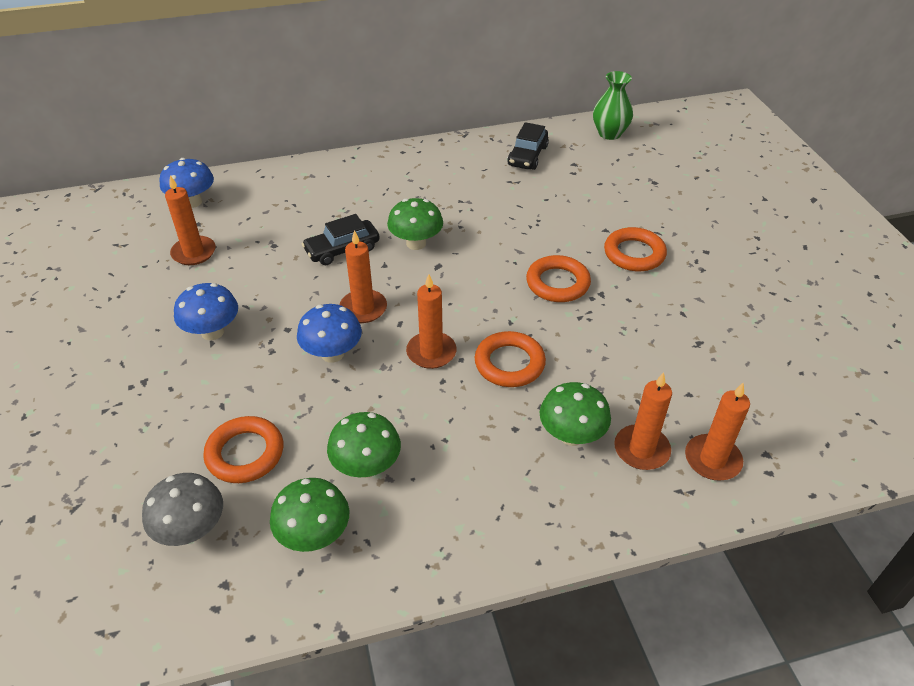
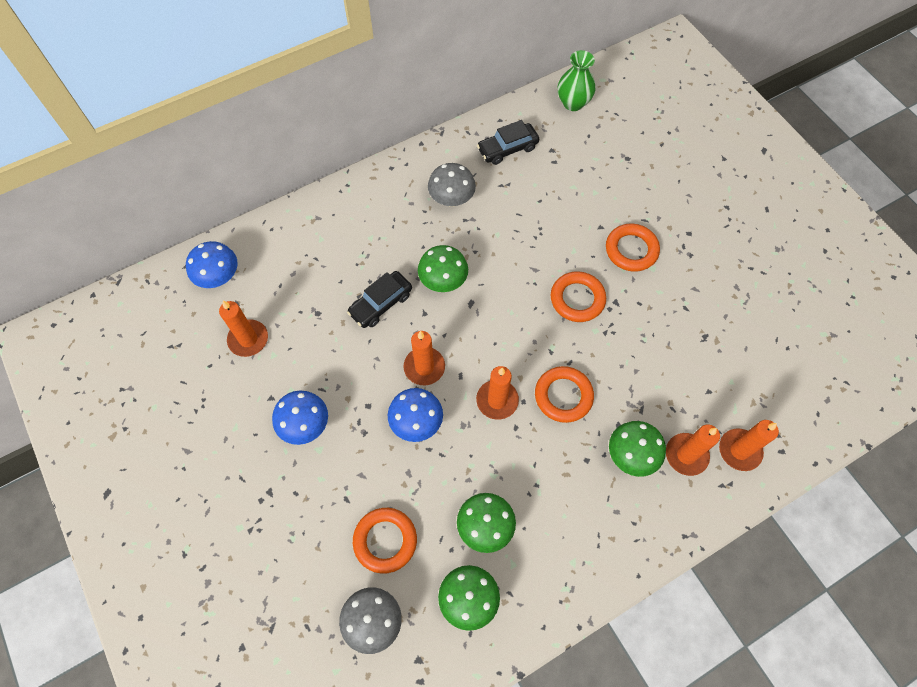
camera: 15 degrees left, 20 degrees up
black car [507,122,549,170] -> black car turned 60 degrees clockwise [477,120,539,165]
none -> grey mushroom [428,163,476,207]

